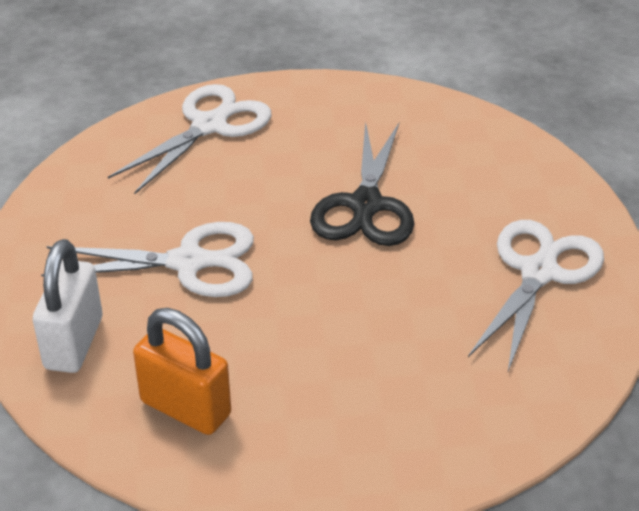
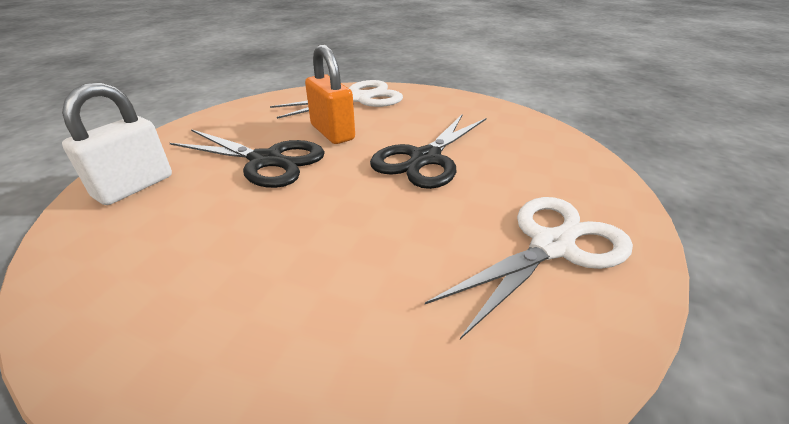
camera: 25 degrees right, 5 degrees down
white scissors [41,222,254,297] -> black scissors [170,129,325,188]
orange padlock [133,308,231,435] -> orange padlock moved to [305,44,355,144]

